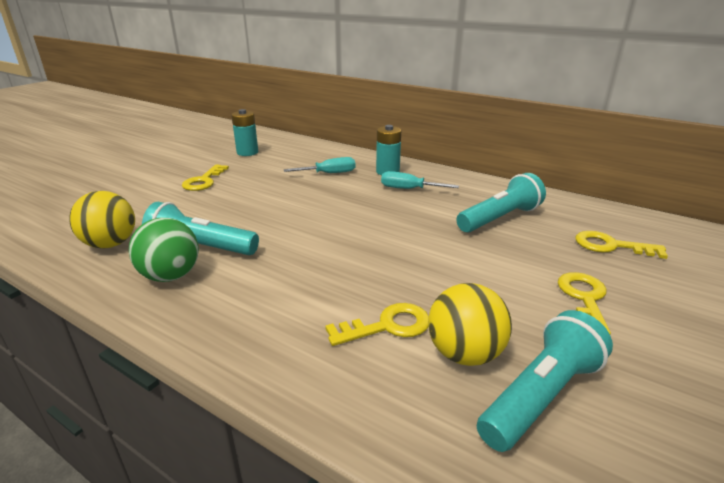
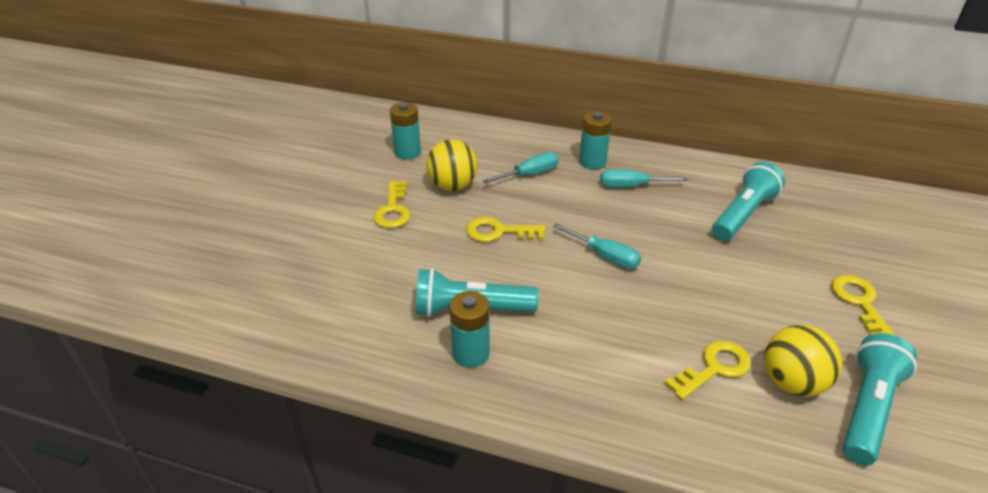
camera: 15 degrees left, 10 degrees up
yellow ball [69,191,135,248] -> yellow ball moved to [426,139,478,191]
green ball [129,218,199,282] -> turquoise battery [449,291,490,367]
yellow key [575,231,668,259] -> yellow key moved to [466,217,546,242]
none -> turquoise screwdriver [553,223,641,269]

